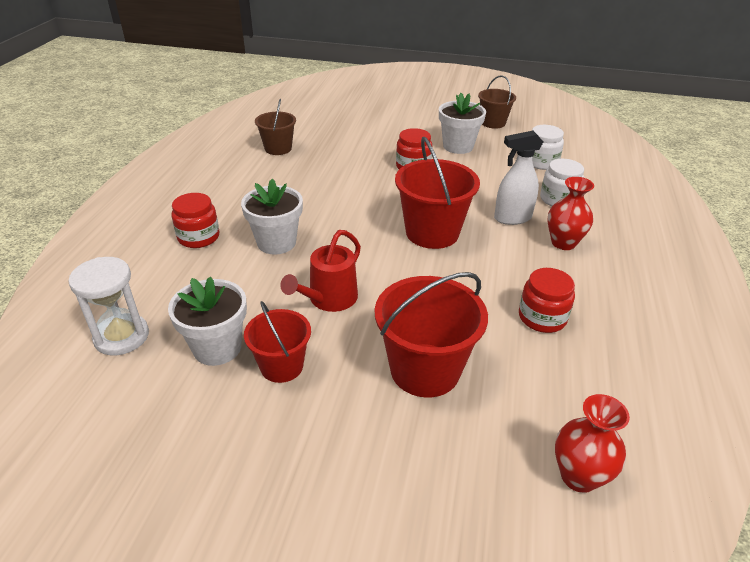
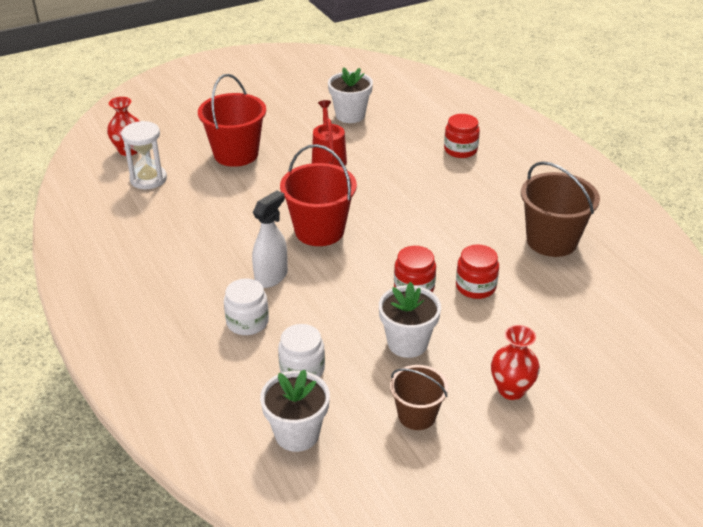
camera: 140 degrees right, 0 degrees up
white hourglass [68,257,149,355] -> white hourglass moved to [121,121,167,189]
white flower pot [241,179,303,254] -> white flower pot moved to [260,370,330,452]
red bucket [244,301,311,383] -> none
brown bucket [255,99,296,155] -> brown bucket [521,161,600,257], size x1.63
red jar [519,268,575,333] -> red jar moved to [456,245,499,299]
red vase [548,177,594,250] -> red vase moved to [491,325,540,400]

